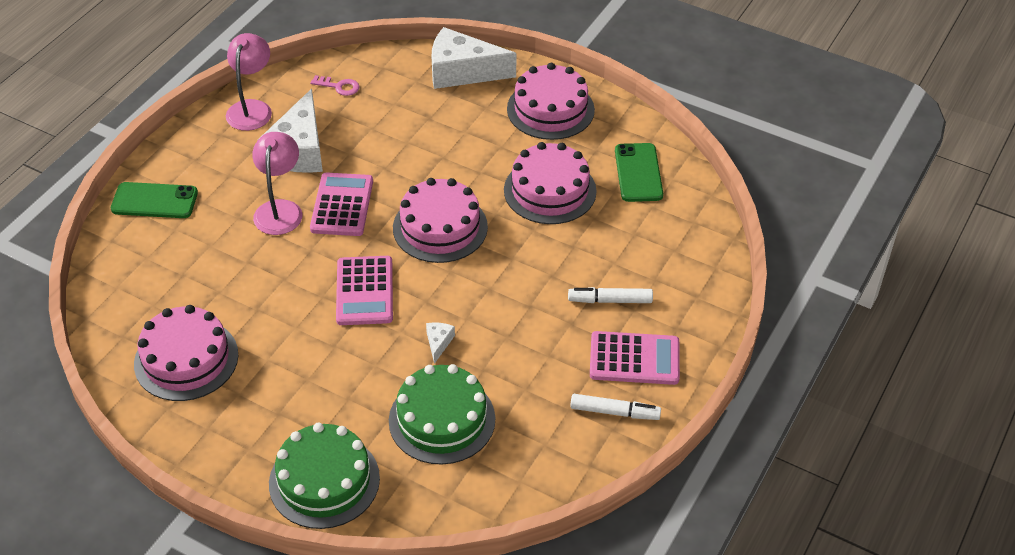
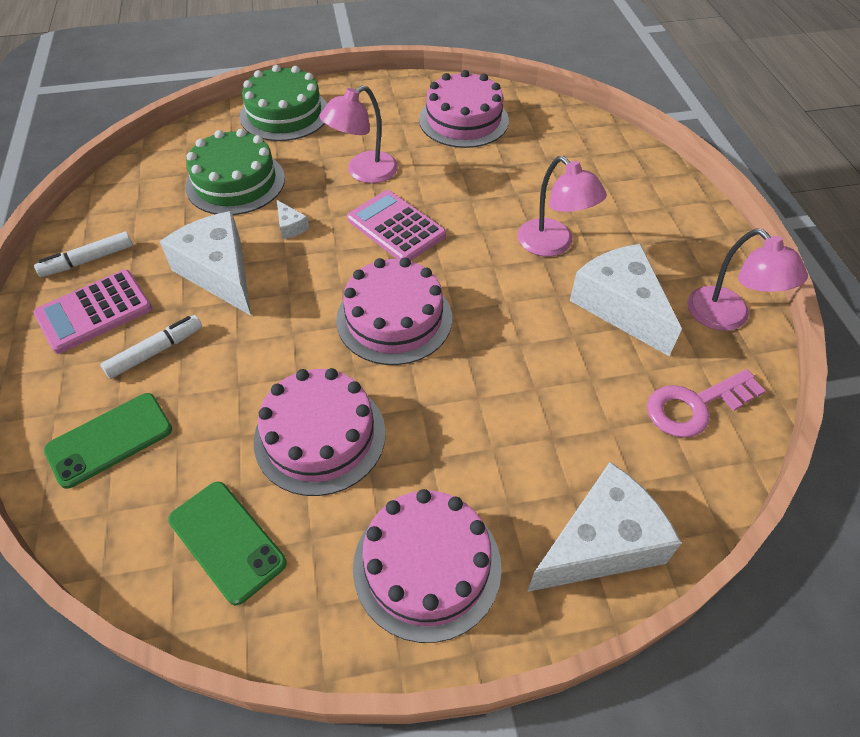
camera: 140 degrees right, 5 degrees up
green phone [111,182,198,218] -> green phone moved to [44,393,172,489]
pink key [310,75,359,96] -> pink key [647,369,766,438], size x1.71
pink calculator [310,172,373,236] -> none
none -> white cheese [159,211,251,316]
none -> pink lamp [320,85,398,183]

